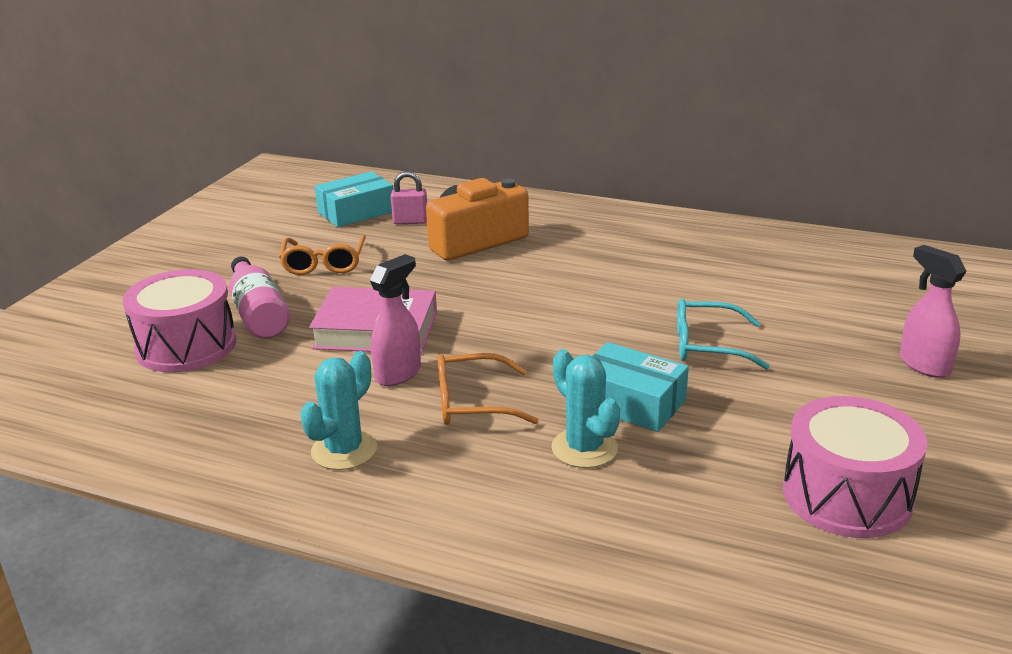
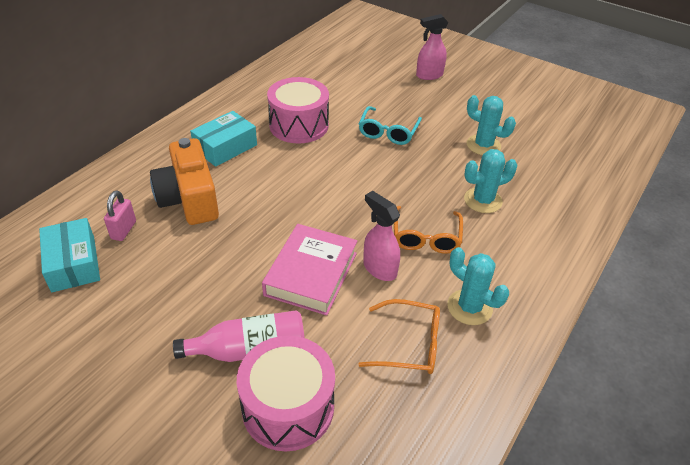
camera: 80 degrees left, 15 degrees up
orange glasses [279,235,366,275] -> orange glasses moved to [358,299,440,374]
turquoise box [592,342,689,432] -> turquoise box moved to [190,111,257,167]
pink drum [783,396,928,538] -> pink drum moved to [267,77,329,143]
none -> turquoise cactus [467,95,516,155]

